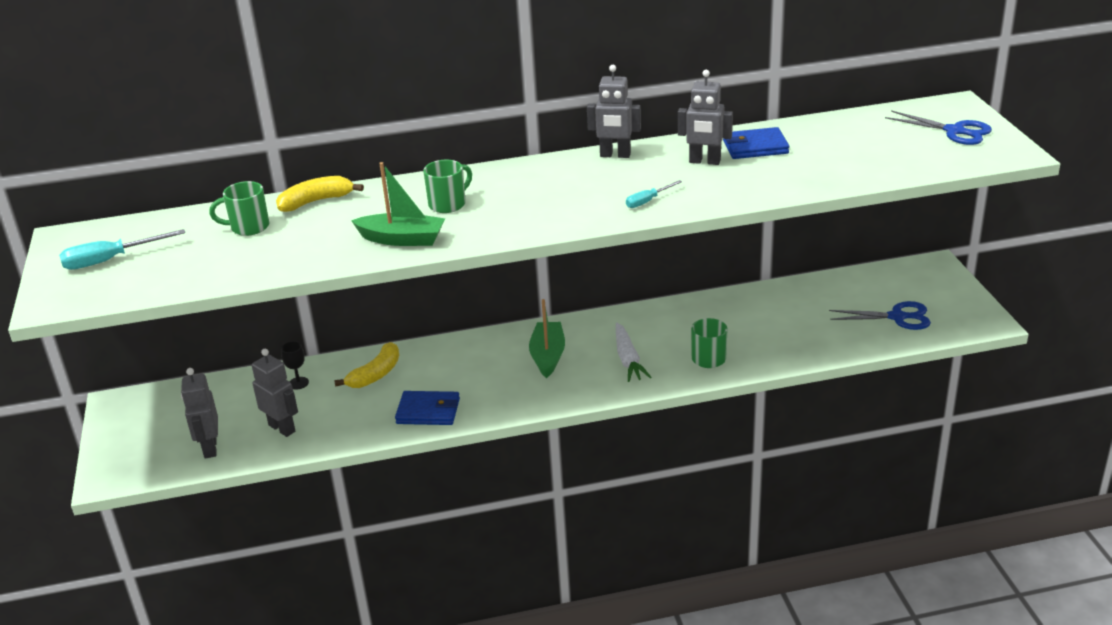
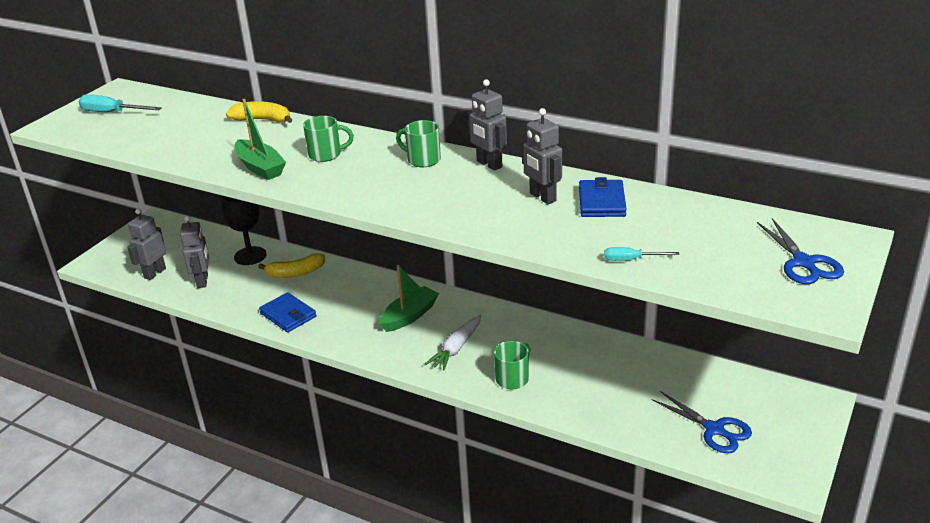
camera: 40 degrees right, 0 degrees up
green mug [209,181,269,236] -> green mug moved to [396,120,441,167]
black goblet [281,341,309,390] -> black goblet [221,195,267,265], size x2.02
turquoise screwdriver [626,180,683,208] -> turquoise screwdriver moved to [605,247,679,261]
blue wallet [723,127,789,159] -> blue wallet turned 60 degrees clockwise [579,177,627,217]

